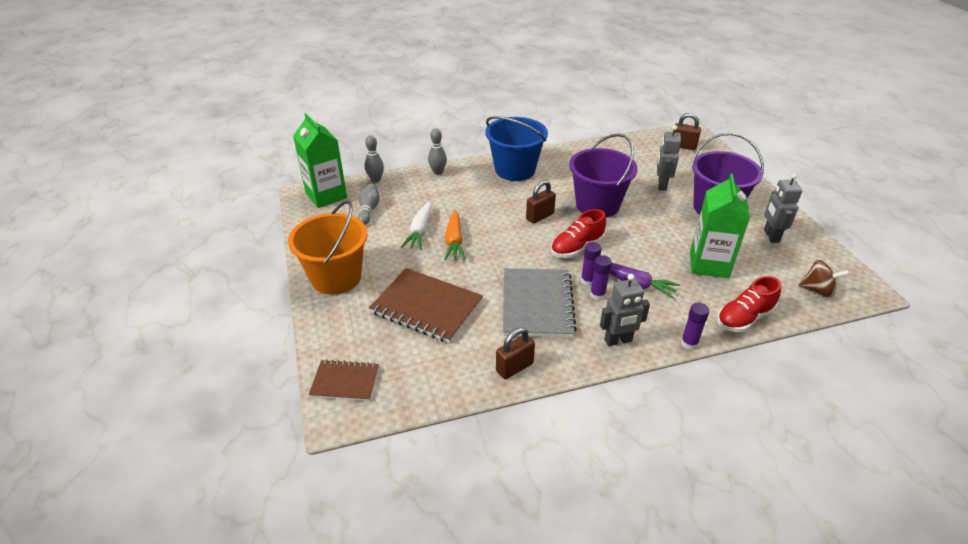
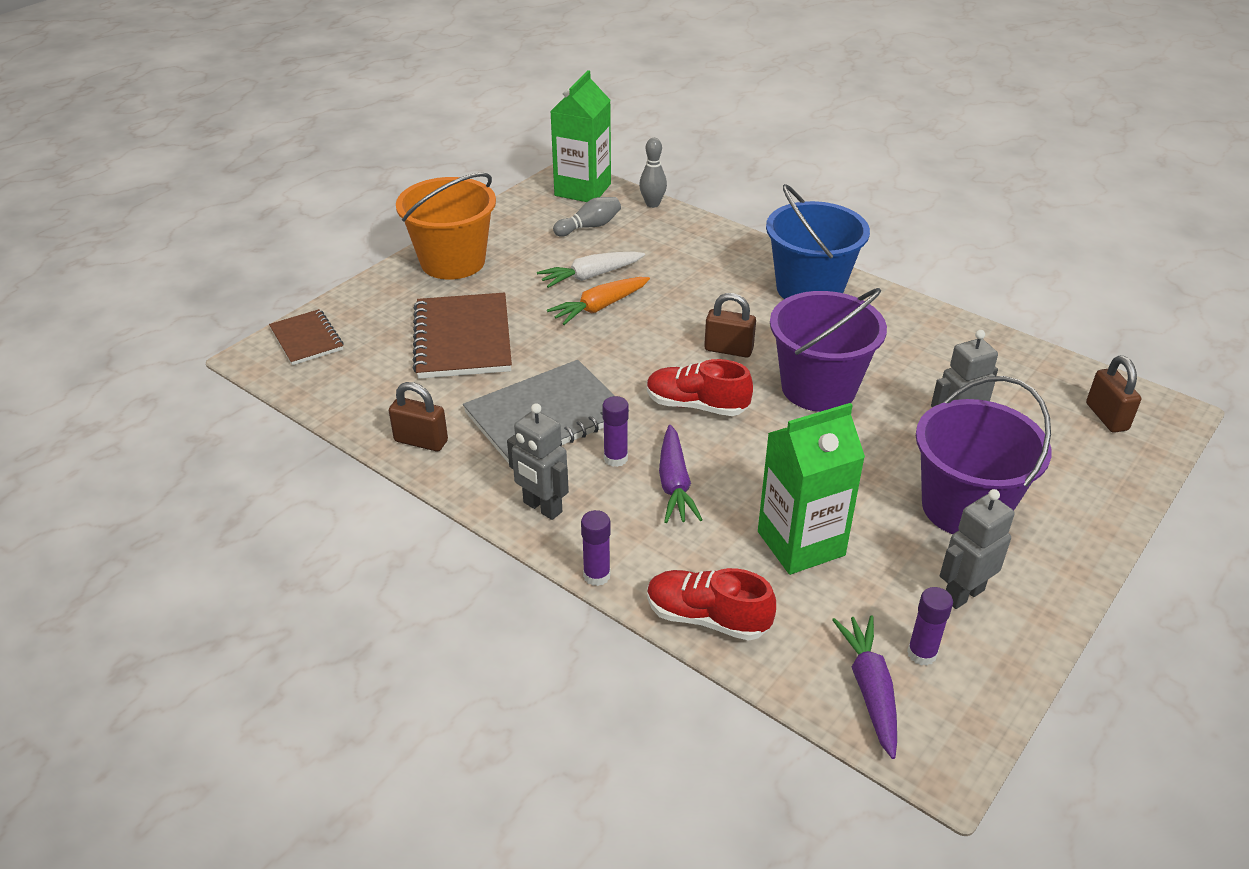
camera: 55 degrees right, 0 degrees up
grey bowling pin [428,128,447,175] -> none
purple glue stick [581,242,601,286] -> purple glue stick moved to [907,587,953,666]
brown spinning top [799,260,850,298] -> purple carrot [832,615,897,759]

